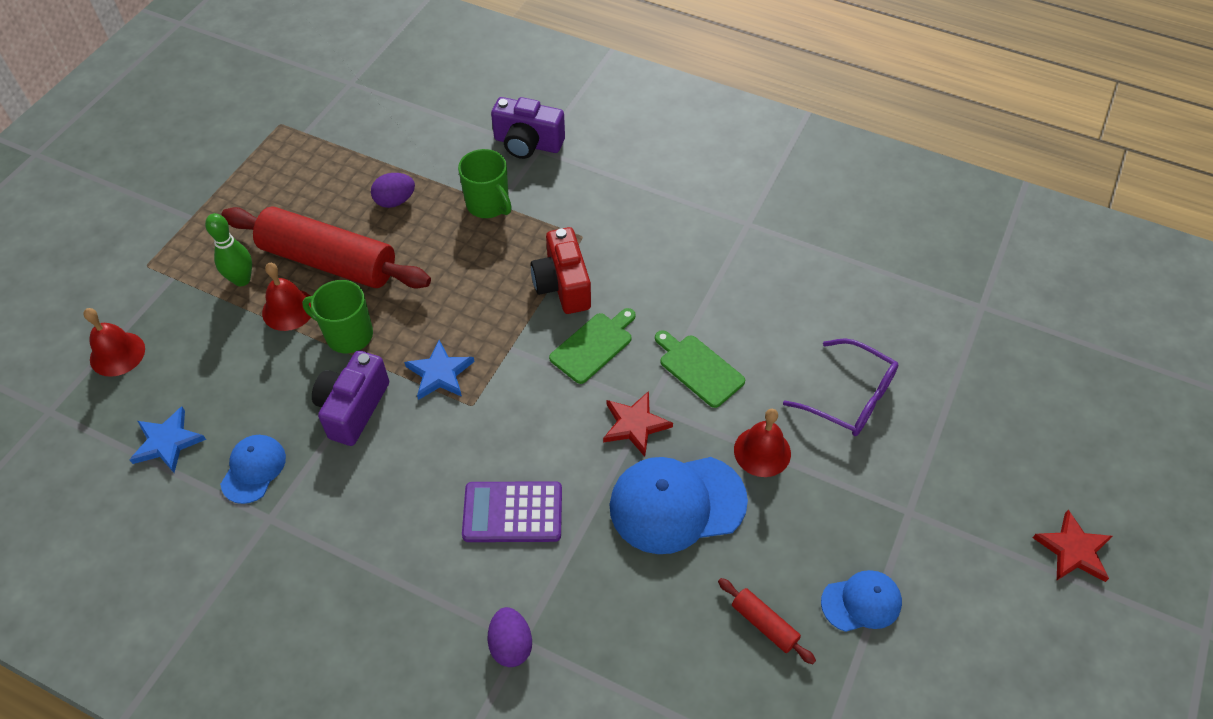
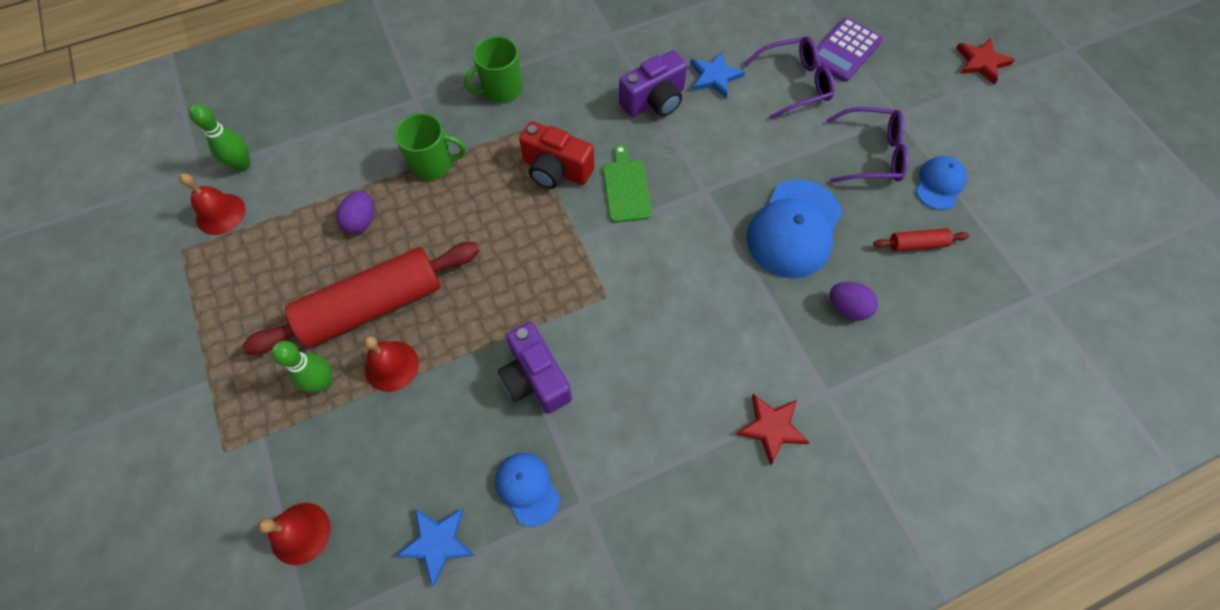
camera: 50 degrees left, 10 degrees up
green mug [302,280,373,353] -> green mug moved to [464,36,522,103]
blue star [404,340,475,400] -> blue star moved to [690,51,745,99]
purple calculator [462,481,562,542] -> purple calculator moved to [817,18,883,82]
purple egg [488,607,532,667] -> purple egg moved to [830,282,878,320]
purple camera [491,97,565,159] -> purple camera moved to [619,50,687,117]
red star [603,391,673,457] -> red star moved to [736,394,810,465]
green cutting board [655,330,745,408] -> none
red bell [734,409,791,477] -> red bell moved to [179,173,245,235]
none -> green bowling pin [189,104,251,171]
none -> purple glasses [826,107,909,183]

